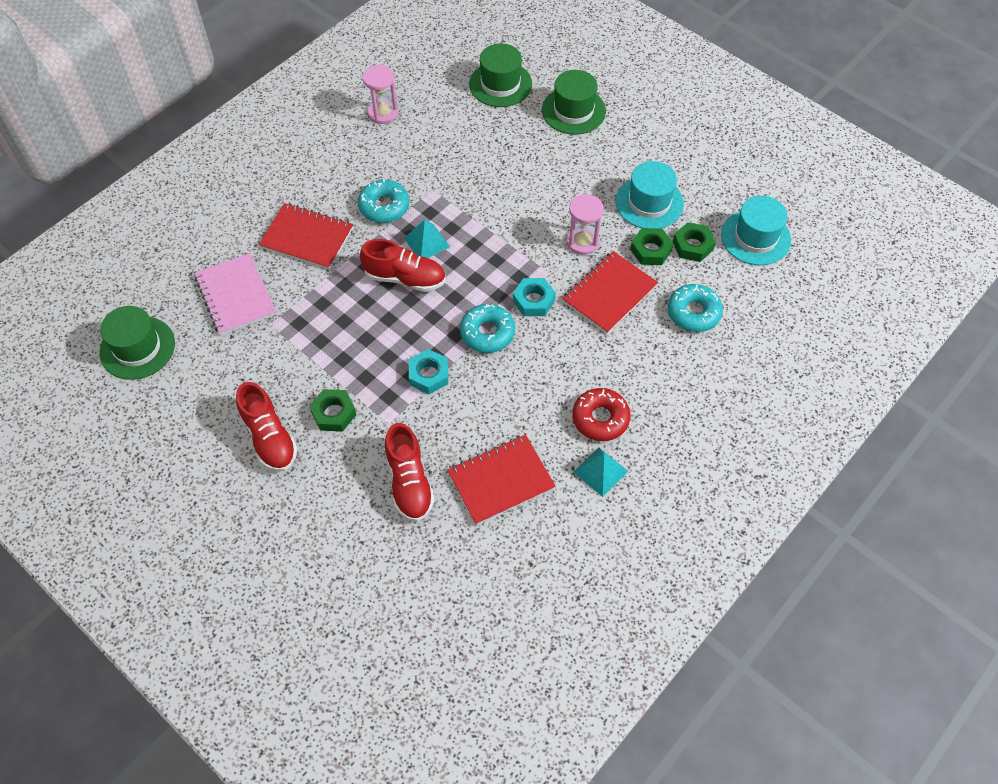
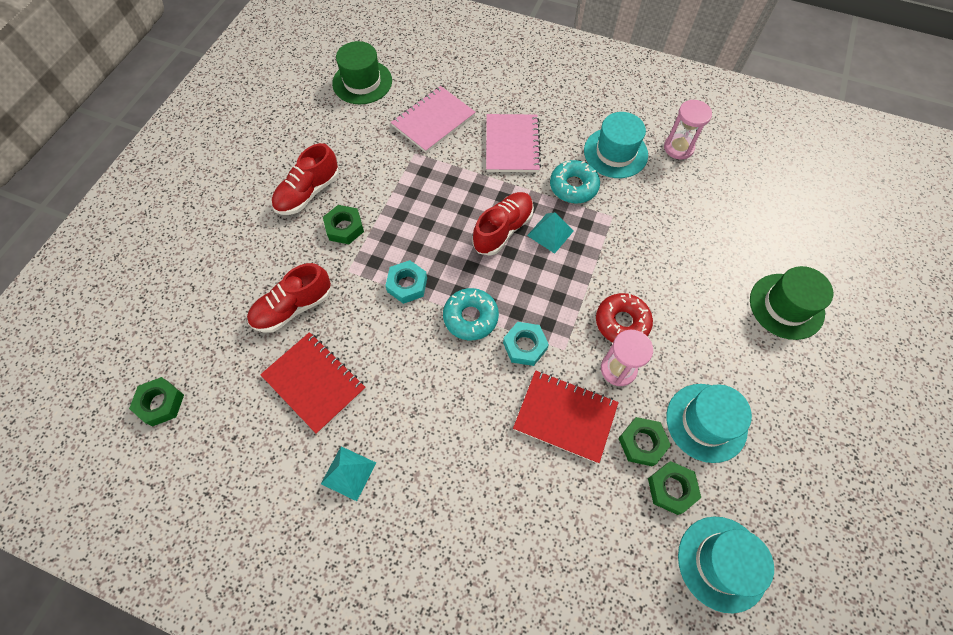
camera: 70 degrees right, 5 degrees up
red notebook [259,203,353,269] -> pink notebook [486,114,541,172]
red shoe [360,239,446,292] -> red shoe turned 135 degrees counterclockwise [472,192,534,256]
green hat [469,43,532,107] -> none
red donut [572,388,631,441] -> red donut moved to [596,293,653,343]
turquoise donut [668,284,723,332] -> none
none -> green nut [129,377,184,427]
none -> turquoise hat [584,112,648,178]

